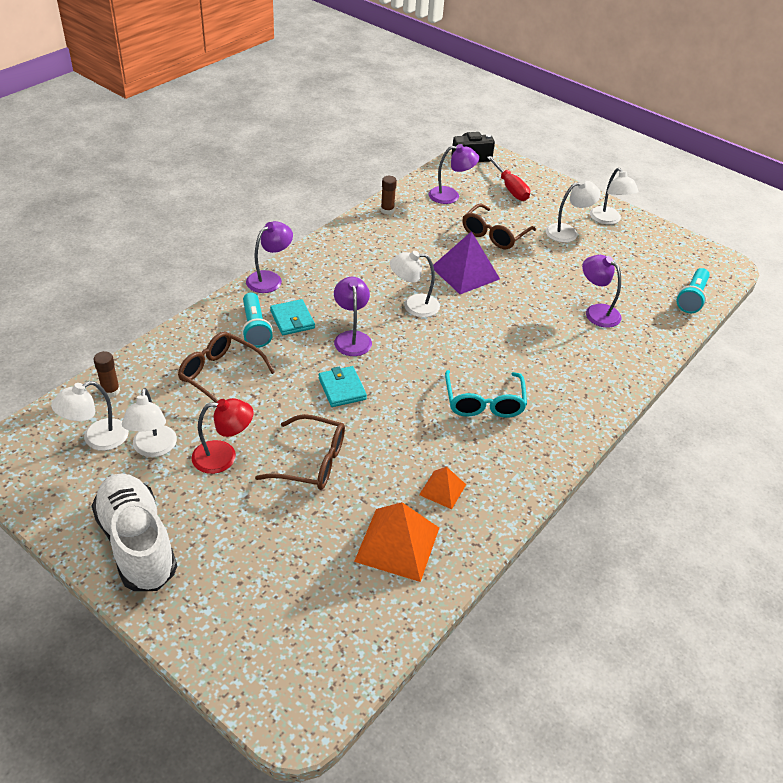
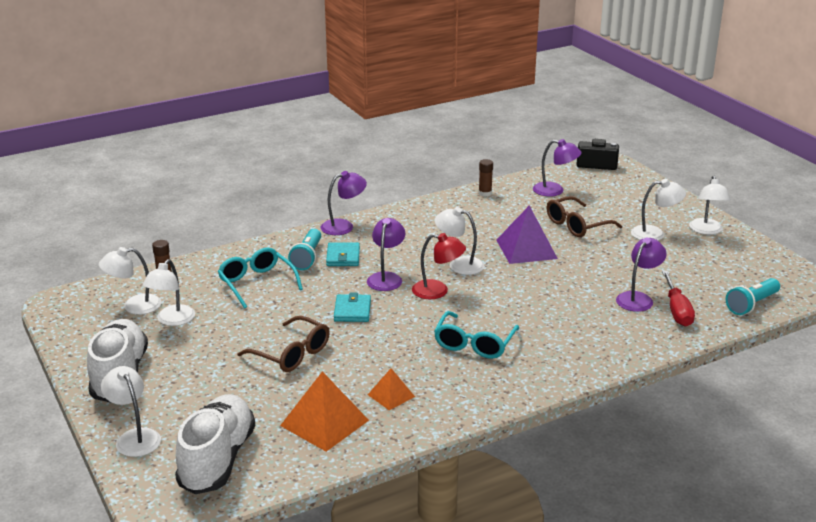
camera: 25 degrees right, 15 degrees down
brown glasses [178,332,275,403] -> turquoise glasses [218,247,303,309]
red lamp [192,398,254,474] -> red lamp moved to [412,233,466,299]
red screwdriver [487,156,530,201] -> red screwdriver moved to [662,271,695,327]
purple lamp [582,255,621,328] -> purple lamp turned 60 degrees clockwise [616,238,667,312]
none -> white lamp [101,366,161,457]
none -> white shoe [175,394,255,494]

